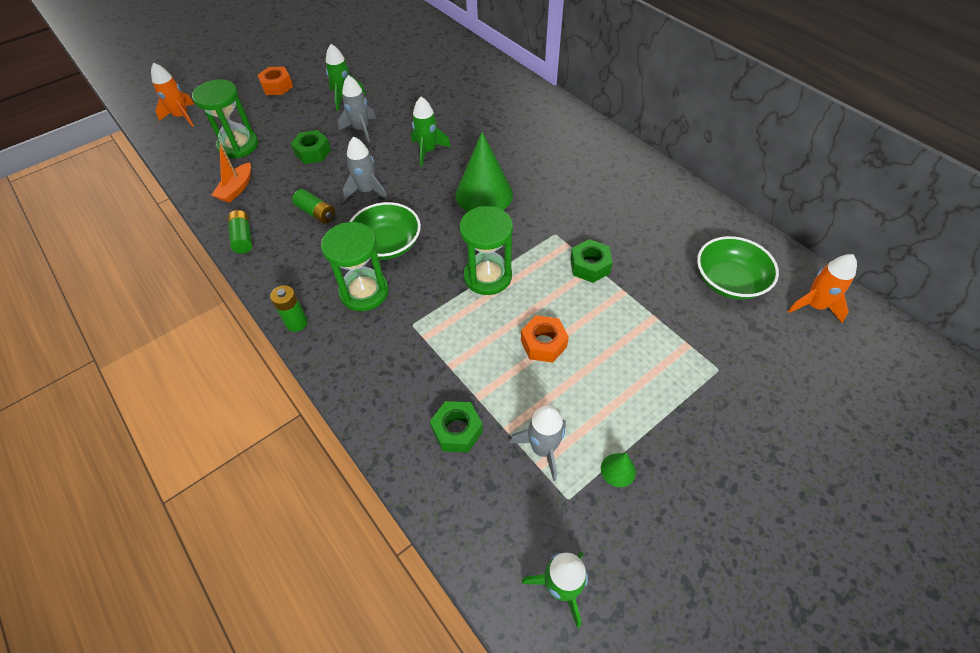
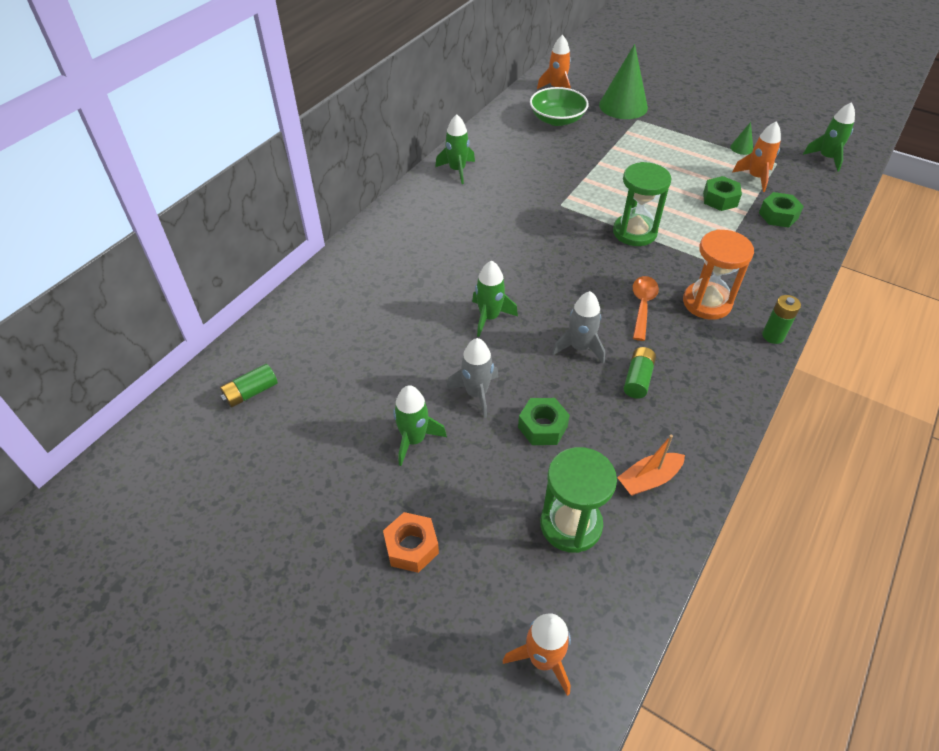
camera: 110 degrees left, 5 degrees down
orange boat [212,143,251,203] -> orange boat turned 150 degrees clockwise [617,435,685,496]
green battery [227,210,252,254] -> green battery moved to [220,364,278,407]
green hourglass [321,222,389,311] -> orange hourglass [683,229,754,320]
green bowl [350,202,421,260] -> orange spoon [633,276,659,341]
green cone [455,132,513,212] -> green cone moved to [599,44,648,119]
grey rocket [510,405,566,481] -> orange rocket [732,121,781,192]
orange nut [521,315,569,363] -> none
green nut [570,239,613,283] -> green nut moved to [703,176,742,211]
none -> green rocket [435,114,475,184]

